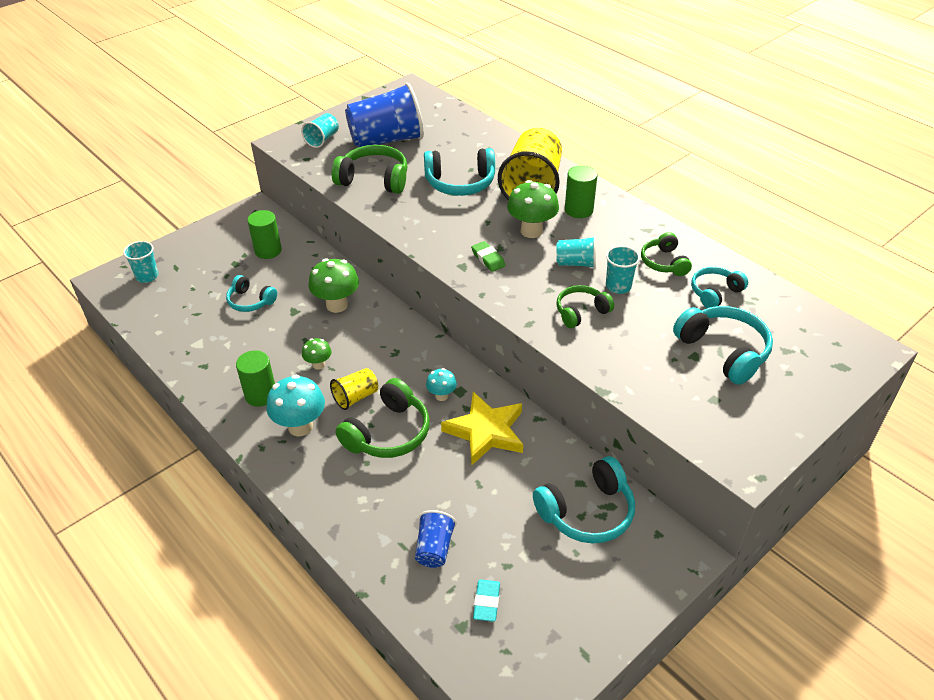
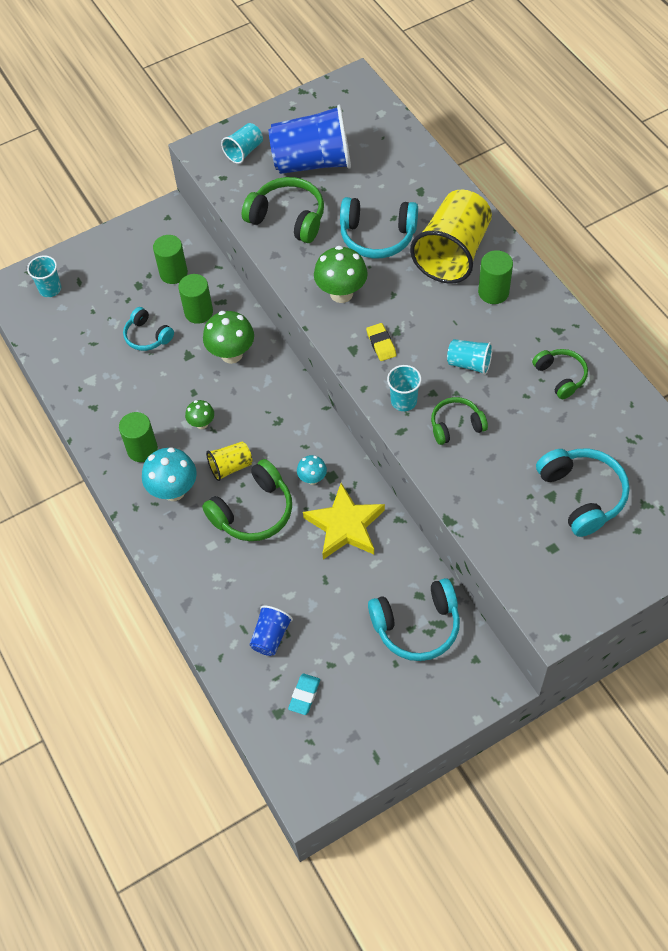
camera: 15 degrees right, 15 degrees up
green eraser [471,241,506,272] -> yellow eraser [366,323,396,361]
green mushroom [507,180,559,238] -> green mushroom moved to [314,246,368,303]
turquoise cup [606,246,640,294] -> turquoise cup moved to [387,365,422,411]
green headphones [641,232,692,276] -> green headphones turned 150 degrees clockwise [532,349,588,399]
turquoise headphones [691,267,748,308] -> none
none -> green cylinder [178,274,213,324]

